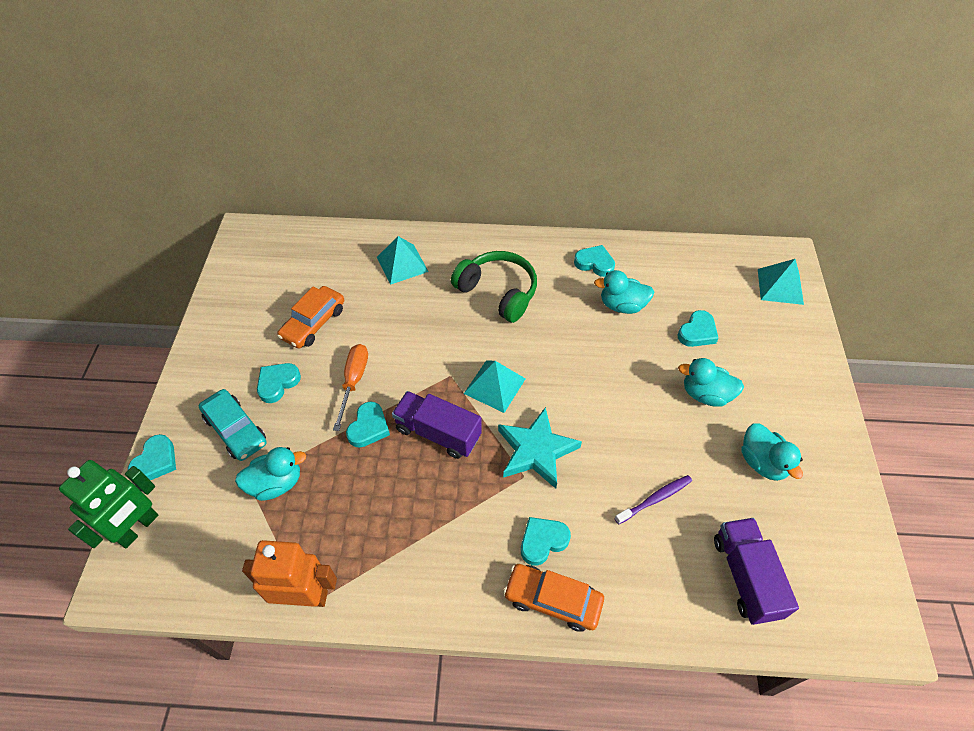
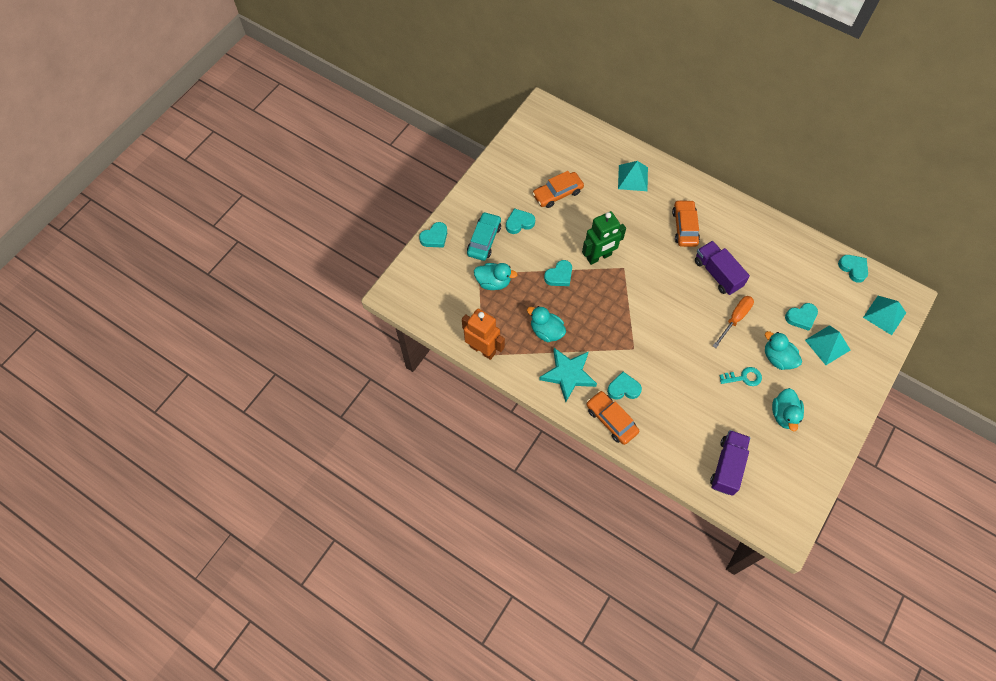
camera: 30 degrees right, 10 degrees up
green robot [59,460,158,548] -> green robot moved to [582,211,626,265]
turquoise car [199,389,267,461] -> turquoise car turned 150 degrees counterclockwise [467,212,501,261]
orange screwdriver [333,344,368,431] -> orange screwdriver moved to [713,296,754,348]
purple truck [392,391,482,459] -> purple truck moved to [695,241,750,295]
green headphones [451,251,537,323] -> orange car [672,200,700,247]
turquoise pyramid [464,361,525,413] -> turquoise pyramid moved to [805,325,850,365]
turquoise star [498,407,582,489] -> turquoise star moved to [539,348,597,402]
turquoise heart [574,245,615,277] -> turquoise heart moved to [838,255,868,283]
turquoise duck [594,270,654,314] -> turquoise duck moved to [527,306,566,342]
purple toothbrush [614,475,692,525] -> none
none -> turquoise key [719,367,762,386]

